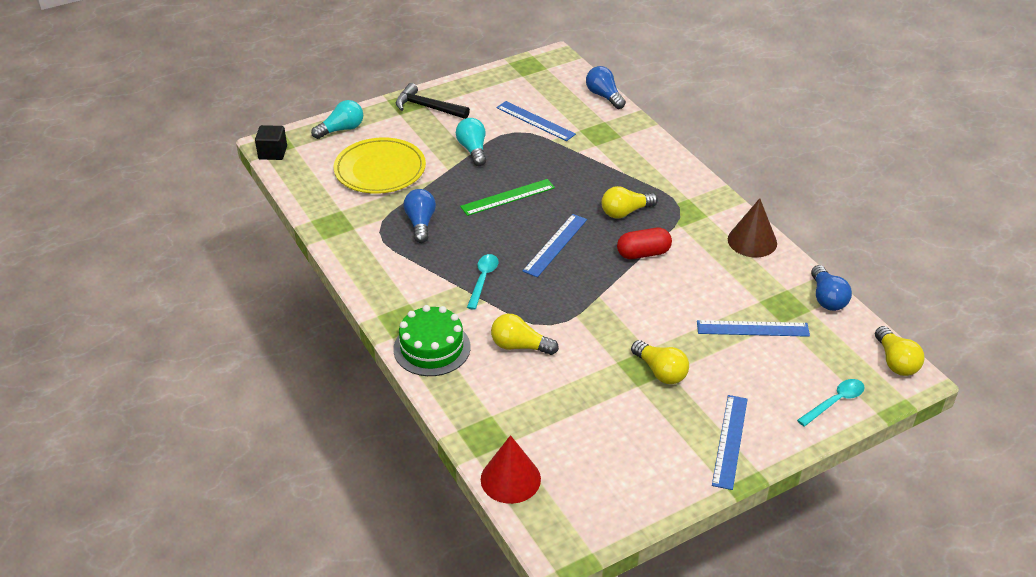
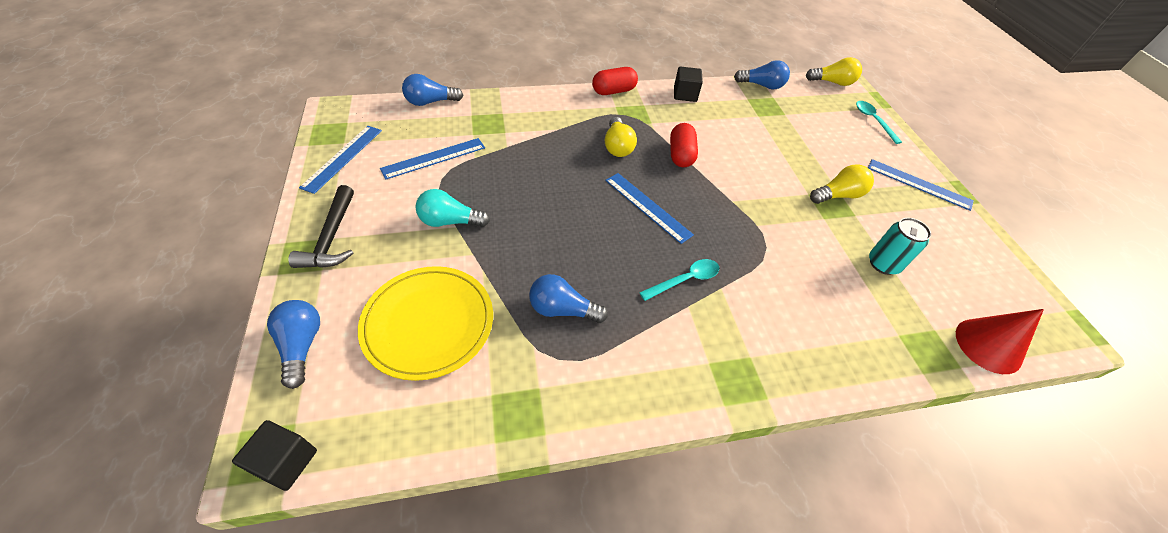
camera: 75 degrees left, 10 degrees up
turquoise light bulb [311,100,363,139] -> blue light bulb [267,300,320,389]
green cake [393,305,470,376] -> none
black hammer [396,83,470,119] -> black hammer turned 45 degrees counterclockwise [288,185,354,268]
green ruler [460,179,555,216] -> none
turquoise spoon [467,254,499,310] -> turquoise spoon turned 120 degrees clockwise [639,259,719,301]
yellow light bulb [491,314,559,355] -> none
blue ruler [697,320,810,337] -> blue ruler moved to [299,126,382,194]
brown cone [728,198,777,257] -> black cube [674,66,703,102]
none -> red capsule [592,67,638,95]
none -> turquoise can [869,218,931,275]

